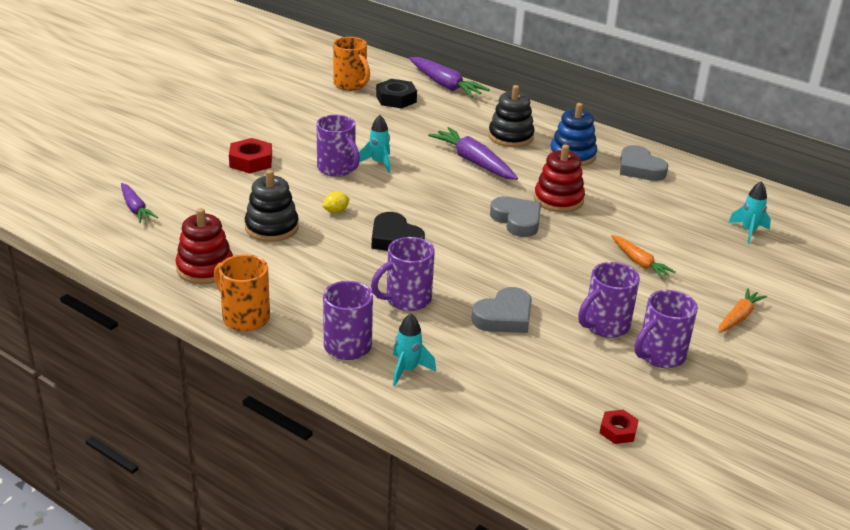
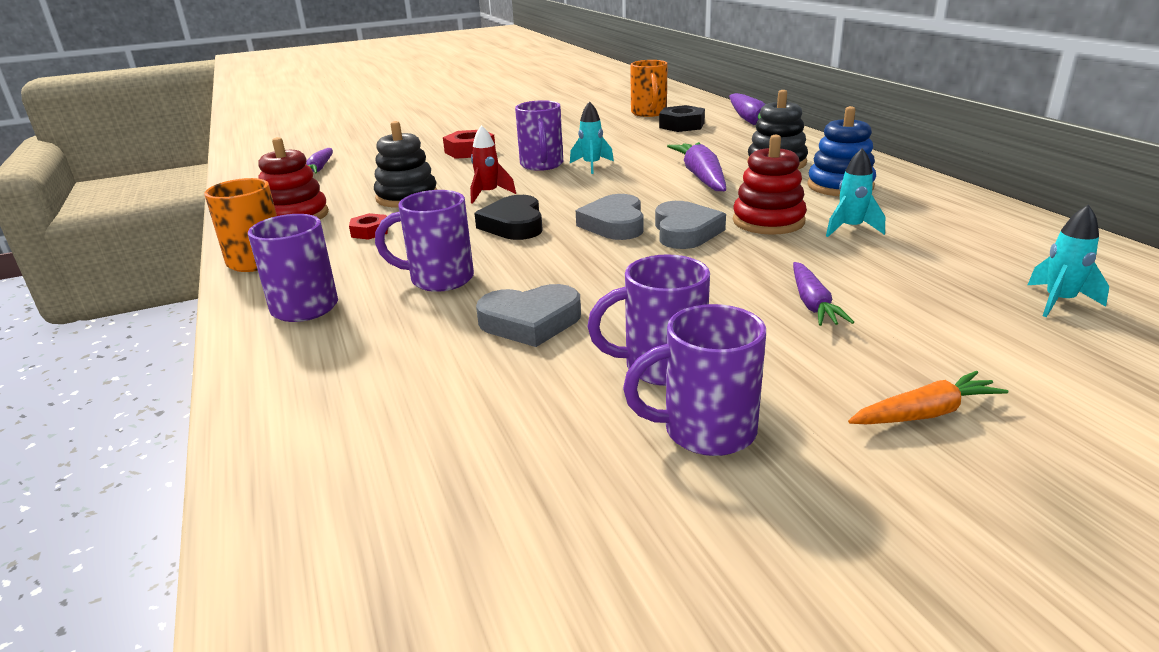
camera: 35 degrees right, 5 degrees down
yellow lemon [322,192,349,213] -> red rocket [470,125,516,204]
turquoise rocket [393,313,436,386] -> turquoise rocket moved to [826,148,885,237]
red nut [600,410,639,444] -> red nut moved to [349,213,388,240]
orange carrot [611,235,676,279] -> purple carrot [793,262,854,326]
grey heart [620,145,668,181] -> grey heart moved to [576,194,644,240]

